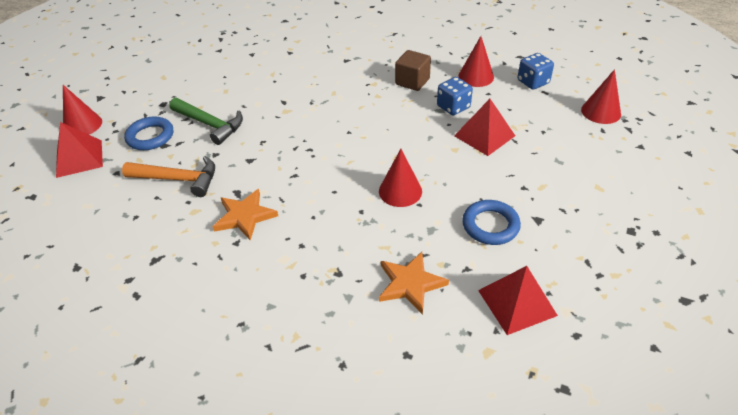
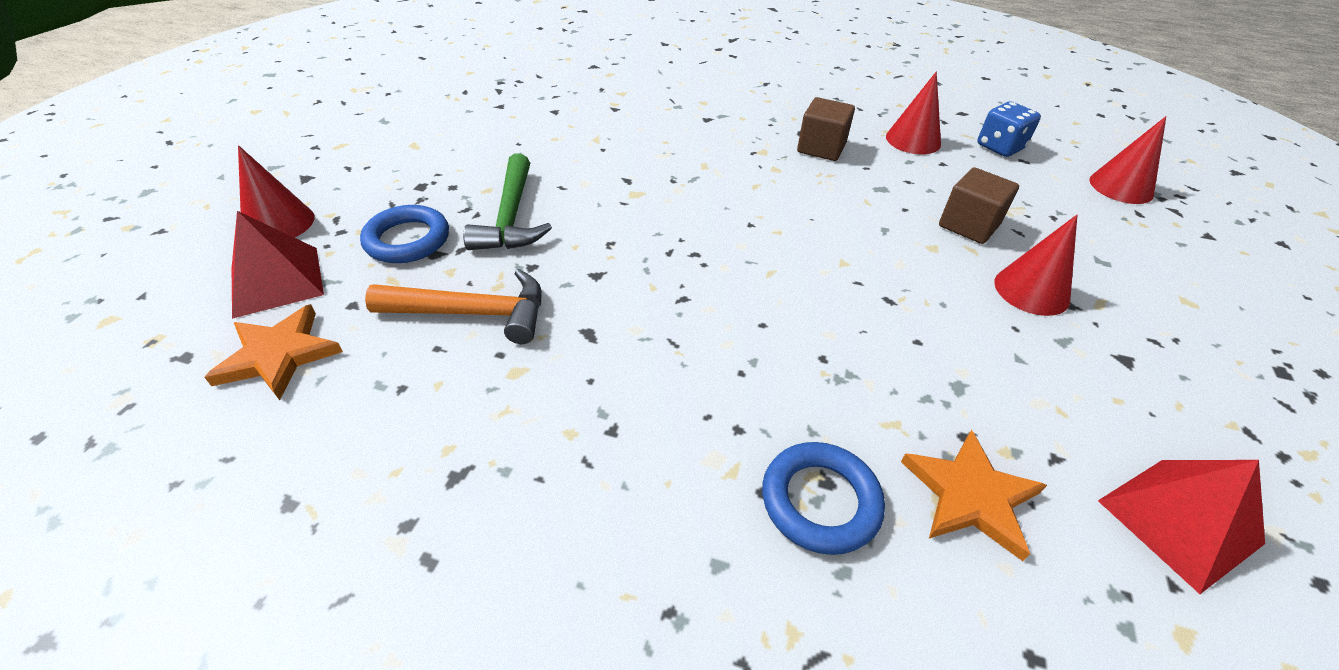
camera: 10 degrees left, 0 degrees up
green hammer [169,98,243,145] -> green hammer turned 60 degrees clockwise [463,154,552,250]
orange star [213,189,278,240] -> orange star moved to [204,304,343,400]
red cone [379,149,422,207] -> red cone moved to [994,215,1077,316]
blue dice [437,77,473,115] -> none
red pyramid [454,99,515,156] -> brown cube [939,168,1019,244]
blue ring [462,200,521,245] -> blue ring moved to [762,442,885,555]

